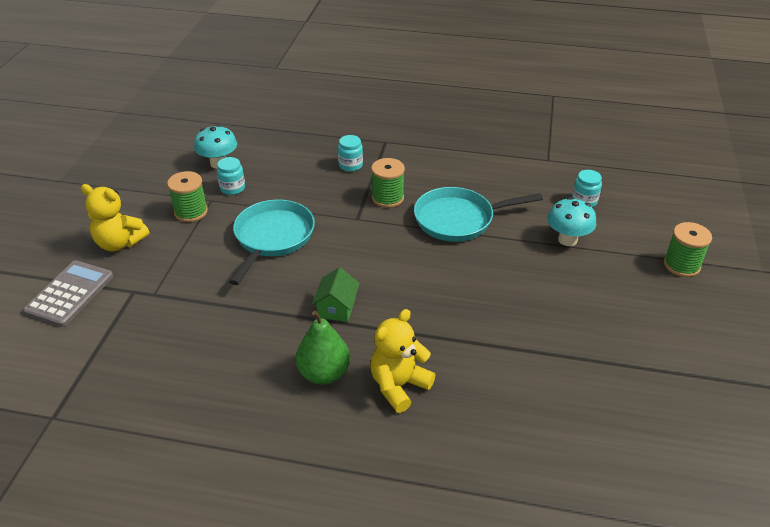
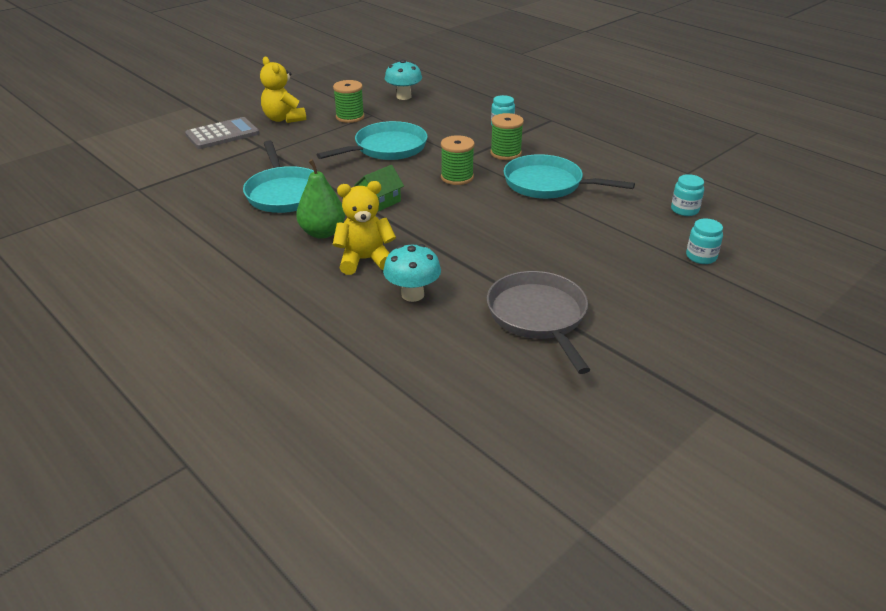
camera: 35 degrees right, 5 degrees down
turquoise jar [217,157,245,195] -> turquoise jar moved to [686,218,723,264]
turquoise mushroom [547,197,596,246] -> turquoise mushroom moved to [383,244,441,302]
green spool [664,222,712,277] -> green spool moved to [441,135,475,185]
none -> turquoise pan [243,140,314,213]
none -> grey pan [487,271,590,374]

